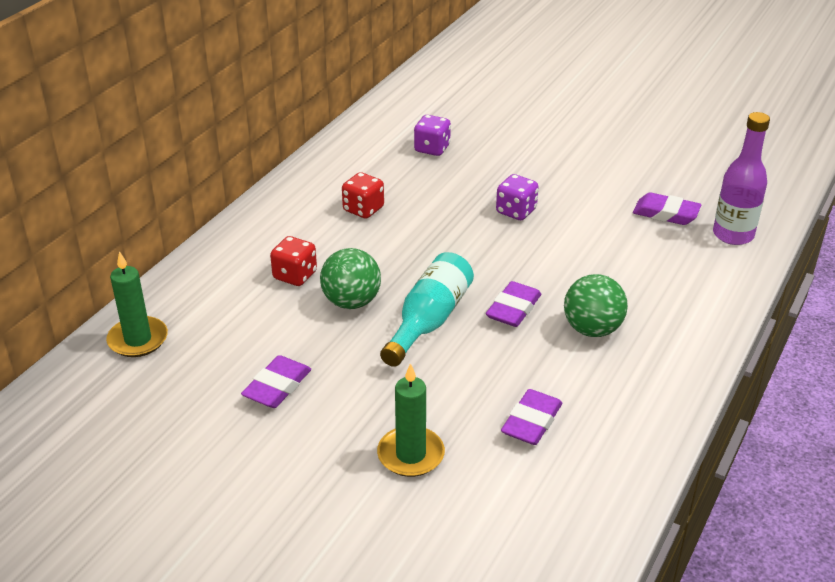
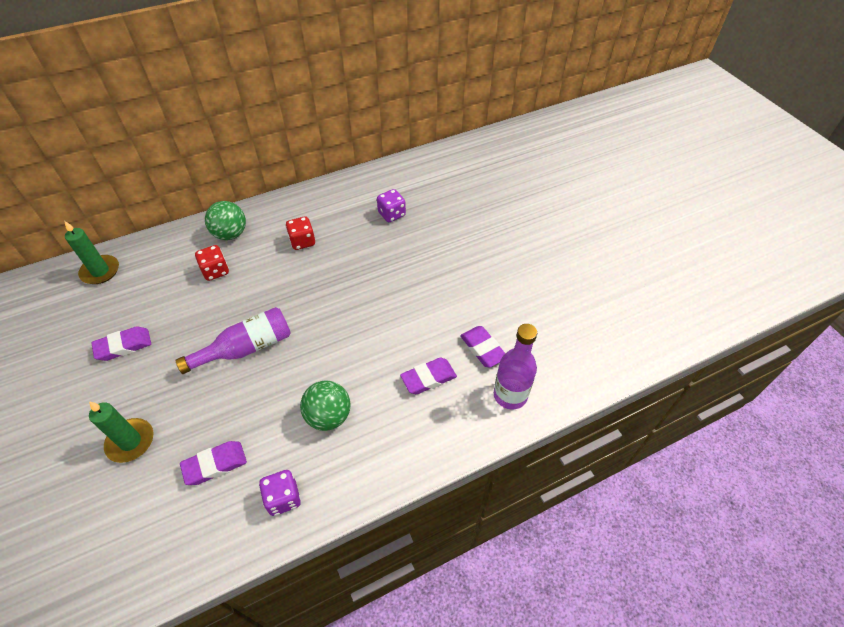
camera: 35 degrees right, 15 degrees up
green ball [320,248,381,309] -> green ball moved to [205,201,246,240]
turquoise bottle [380,252,474,367] -> purple bottle [175,307,291,374]
purple eraser [486,281,541,327] -> purple eraser moved to [400,358,457,394]
purple dice [496,174,539,220] -> purple dice moved to [259,470,301,516]

